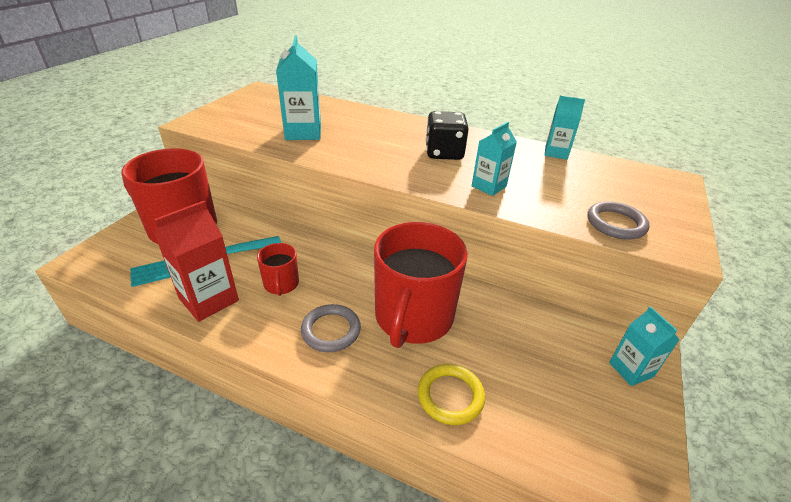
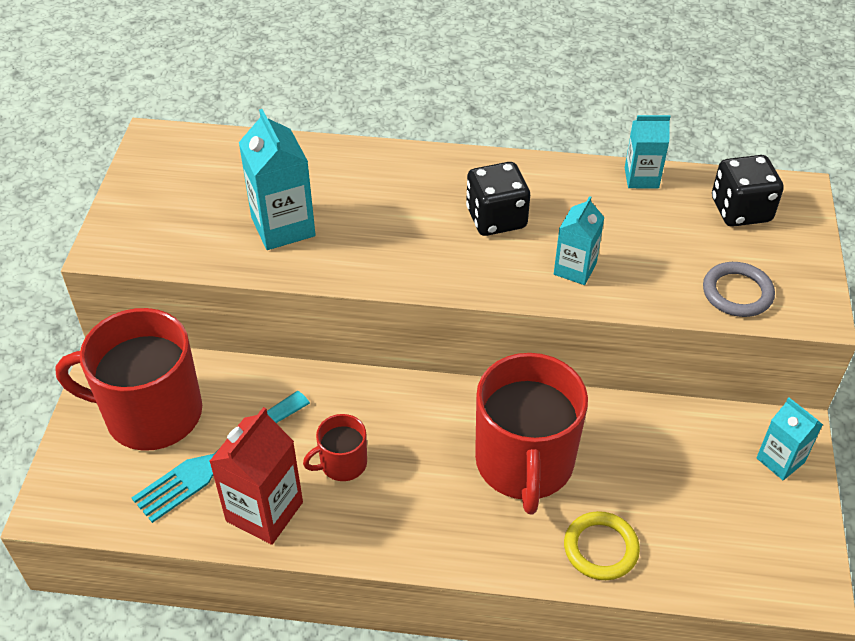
camera: 15 degrees left, 10 degrees up
red mug [257,243,299,296] -> red mug turned 90 degrees clockwise [303,414,367,481]
grey ring [301,304,361,352] -> none
none -> black dice [712,155,784,227]

